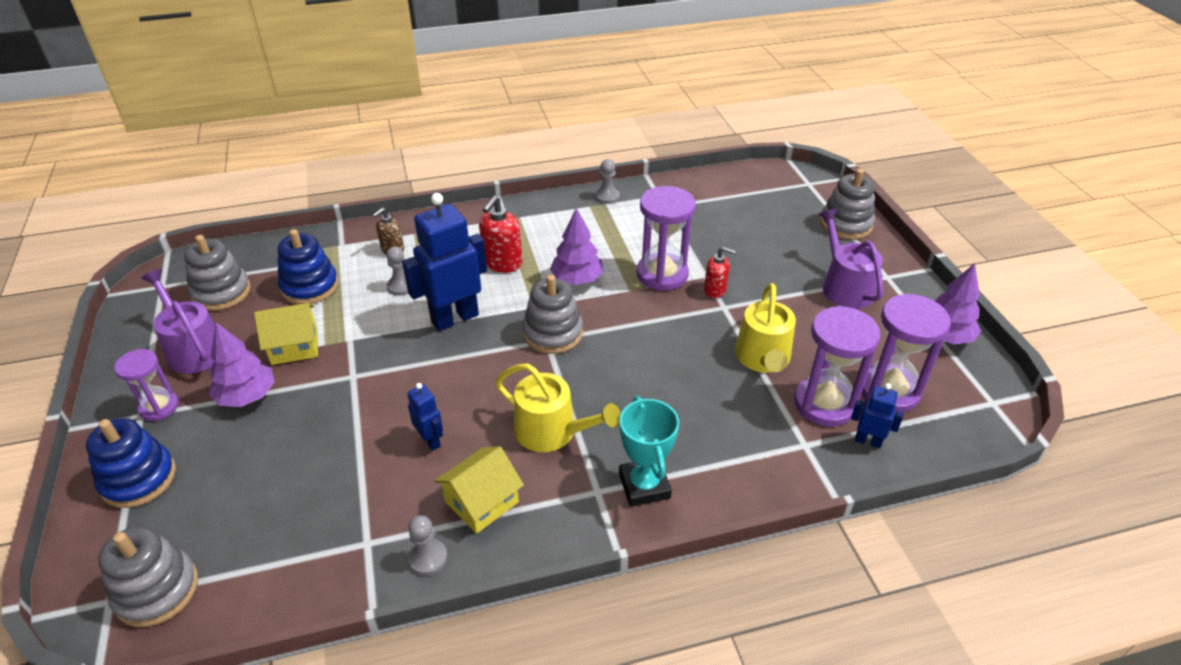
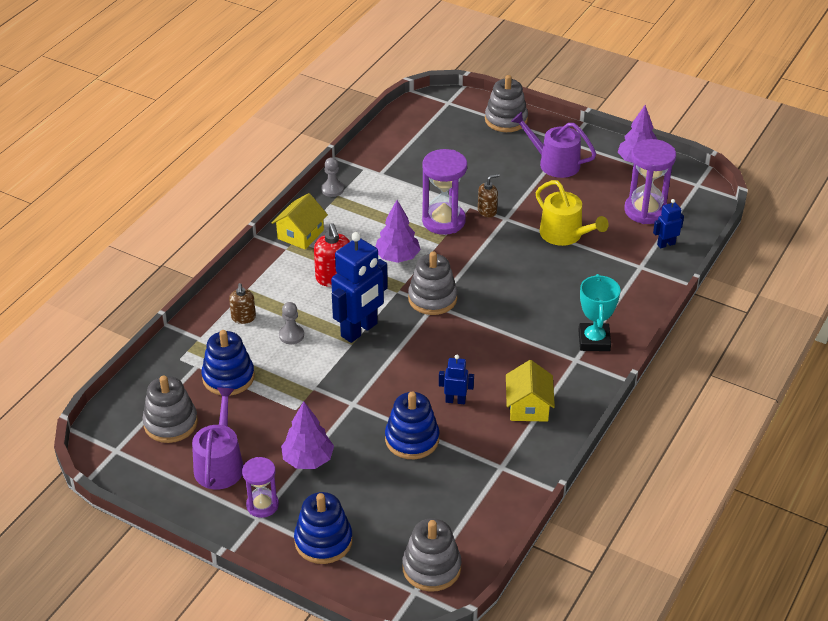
camera: 45 degrees left, 0 degrees up
purple watering can [141,269,215,374] -> purple watering can turned 90 degrees clockwise [192,388,243,490]
yellow house [254,303,318,365] -> yellow house moved to [272,193,328,250]
blue robot [402,193,487,331] -> blue robot turned 150 degrees counterclockwise [331,232,388,343]
grey pawn [408,515,447,576] -> none
yellow watering can [495,364,621,452] -> none
turquoise trophy [619,396,679,507] -> turquoise trophy turned 60 degrees clockwise [578,274,620,351]
red soap dispenser [704,247,736,298] -> brown soap dispenser [478,174,500,217]
purple hourglass [794,306,881,426] -> none
none -> blue stacking toy [385,392,439,459]

